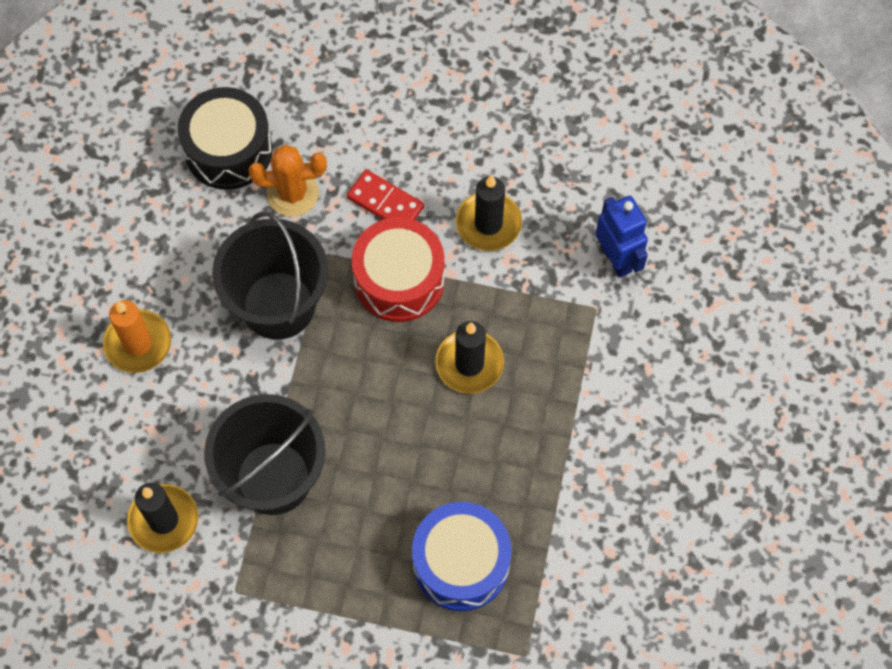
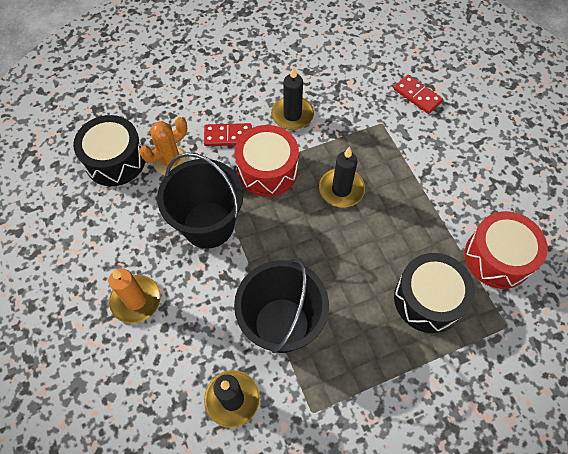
camera: 35 degrees left, 5 degrees down
blue drum [412,502,512,611] -> black drum [394,253,475,333]
blue robot [595,196,648,278] -> none
none -> red domino [394,75,443,114]
none -> red drum [465,211,548,289]

